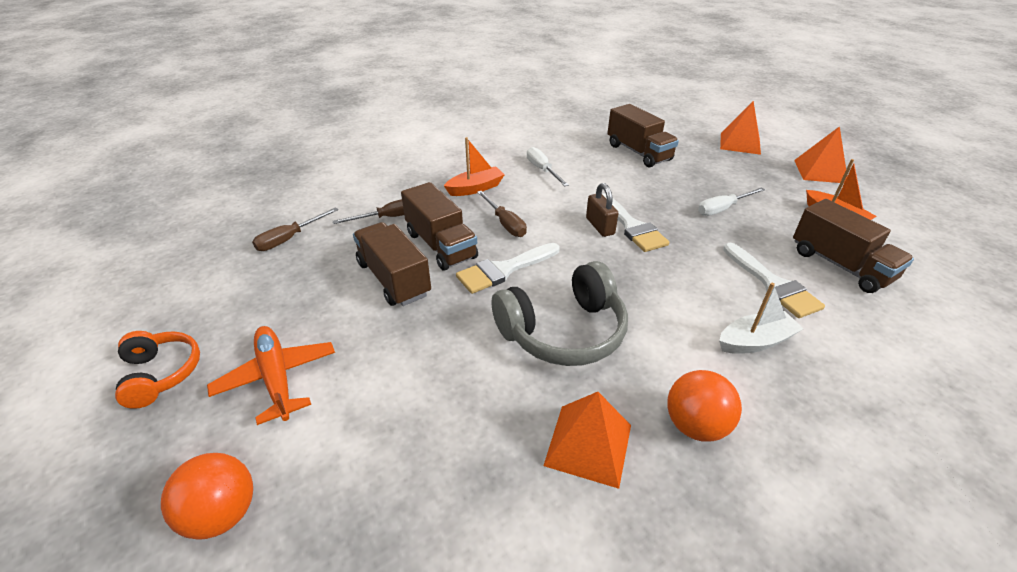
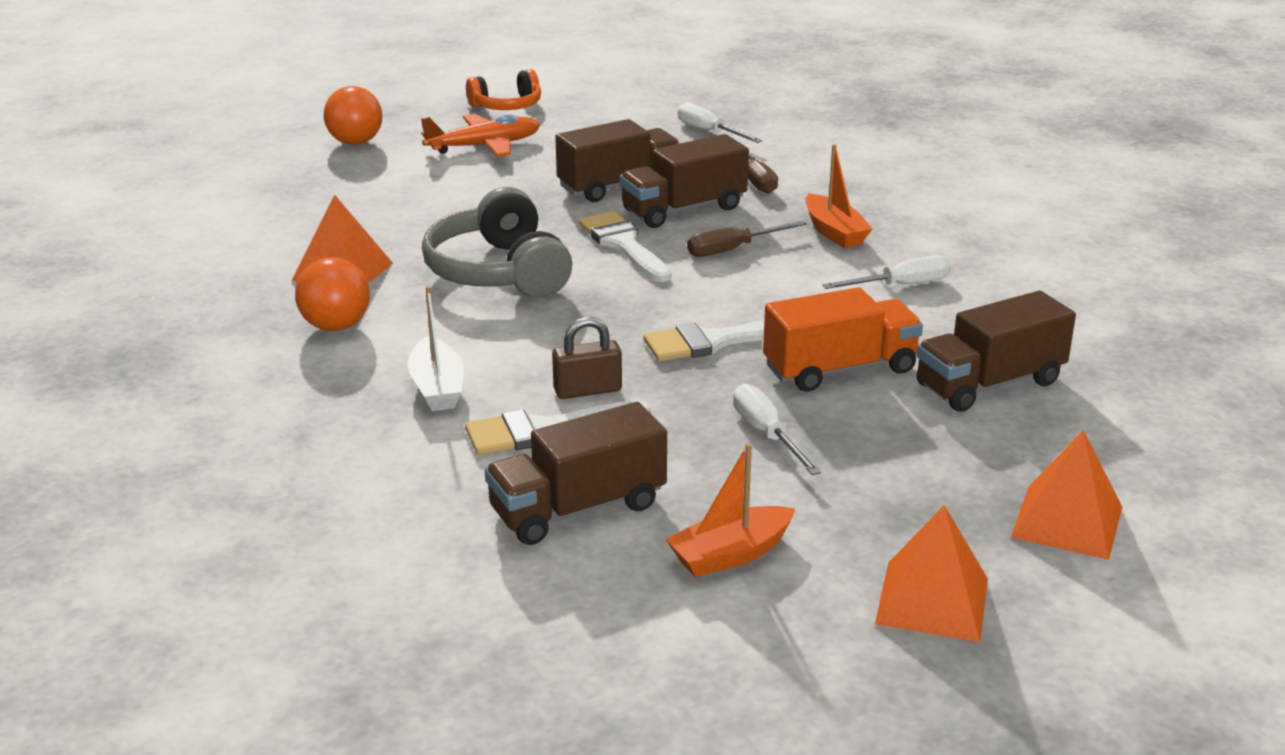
camera: 95 degrees right, 10 degrees down
brown screwdriver [252,207,338,251] -> white screwdriver [678,102,762,143]
brown padlock [586,183,618,237] -> brown padlock moved to [552,317,622,399]
none -> orange truck [763,287,923,392]

